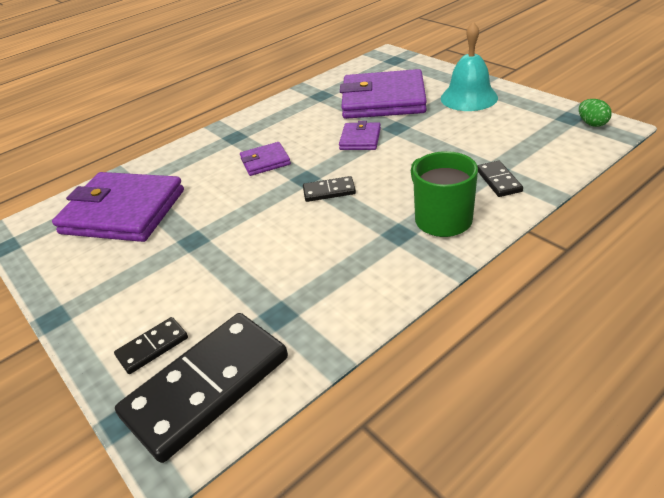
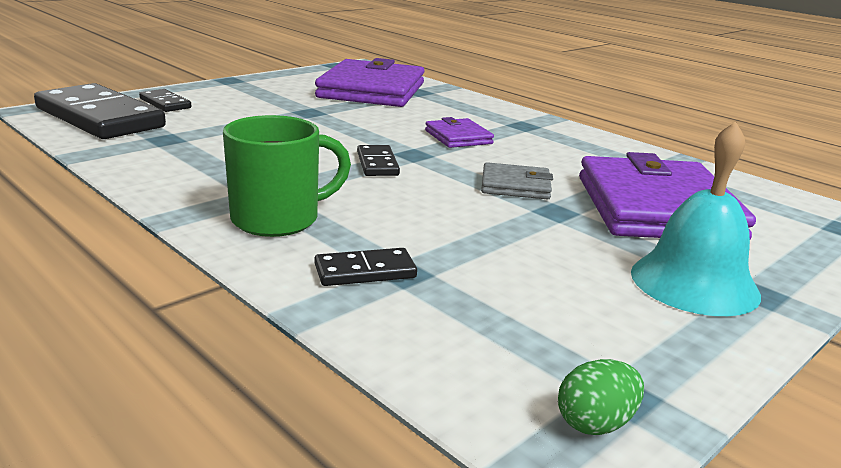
camera: 80 degrees right, 15 degrees down
purple wallet [339,121,381,150] -> grey wallet [481,162,553,199]

